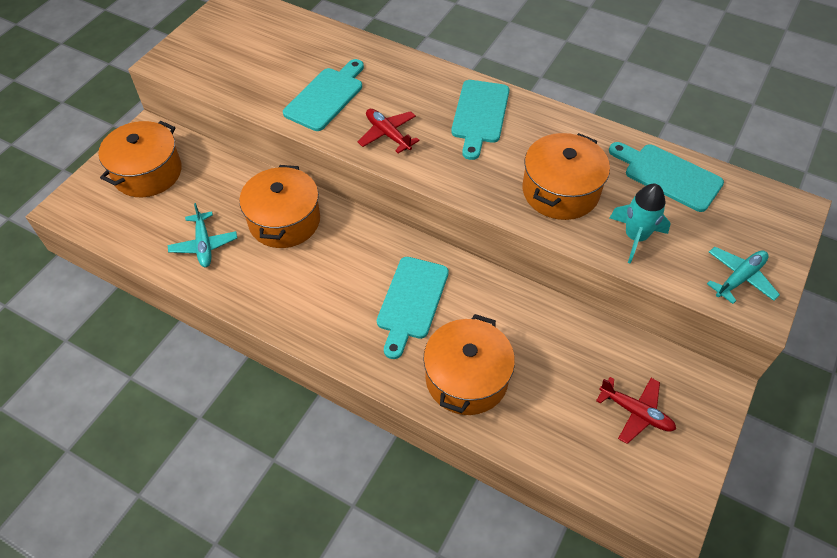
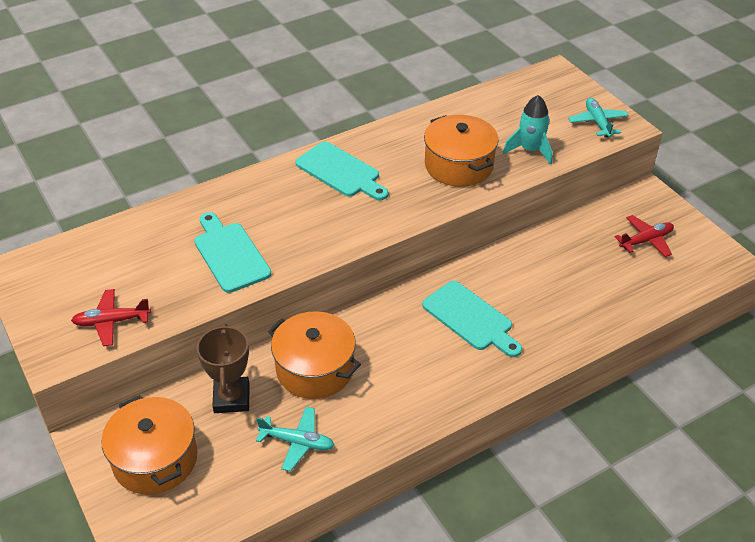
camera: 60 degrees left, 10 degrees down
red plane [358,109,420,153] -> red plane moved to [71,289,151,346]
orange pot [423,314,515,415] -> none
turquoise cutting board [609,142,724,212] -> none
none -> brown trophy [197,323,249,413]

